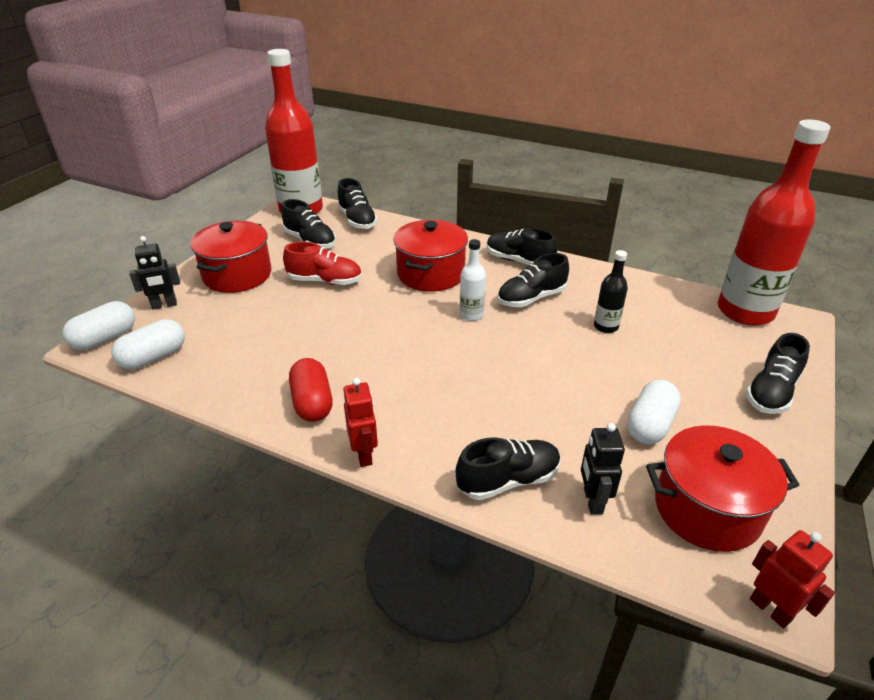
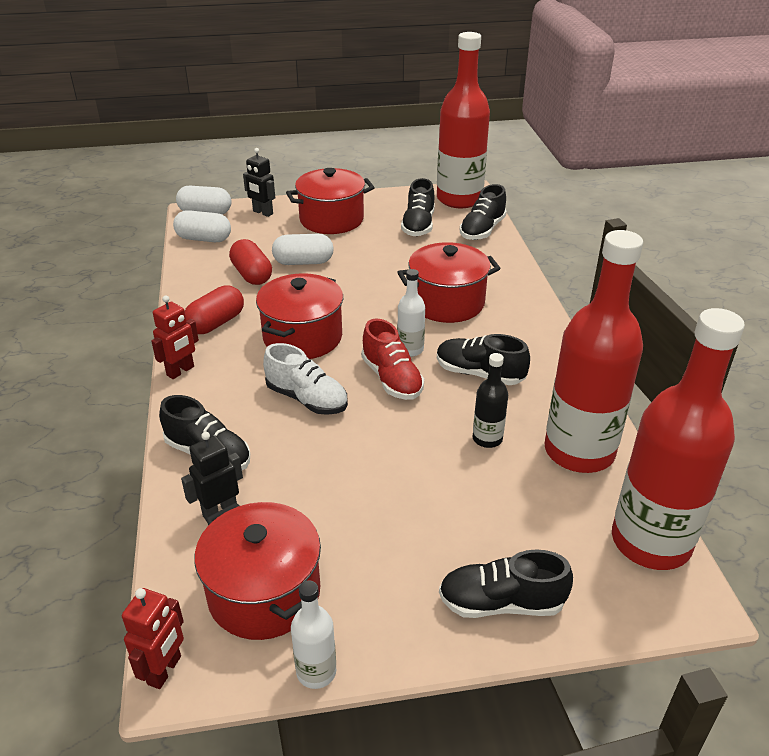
camera: 55 degrees right, 0 degrees up
red shoe [283,242,362,285] -> red shoe moved to [361,318,424,400]
black shoe [487,228,558,265] -> none
white capsule [627,380,681,444] -> white capsule moved to [272,234,334,265]
none -> red capsule [229,239,272,285]
none -> red pot [256,273,343,359]
none -> white shoe [263,343,348,415]
none -> white bottle [291,580,336,689]
none -> red bottle [544,230,643,473]

